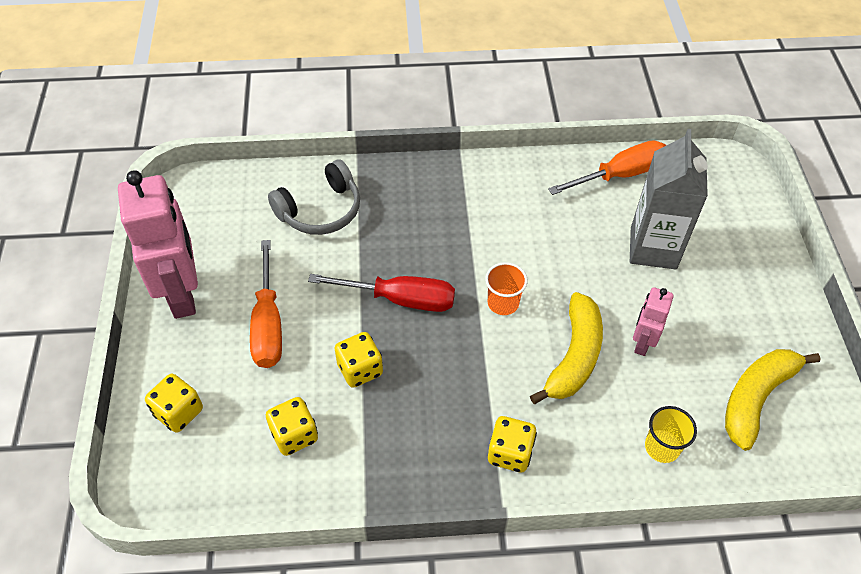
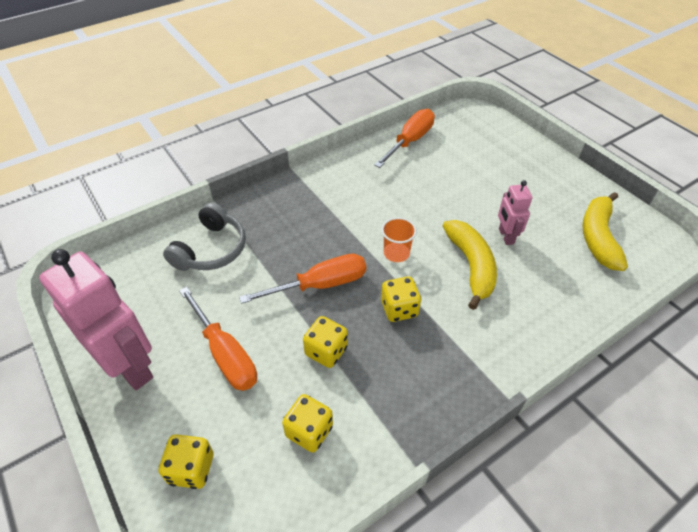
camera: 30 degrees left, 5 degrees down
red screwdriver [308,274,455,312] -> orange screwdriver [239,254,366,304]
yellow dice [488,416,537,472] -> yellow dice moved to [381,277,421,322]
grey carton [630,129,708,269] -> none
yellow cup [645,406,697,463] -> none

